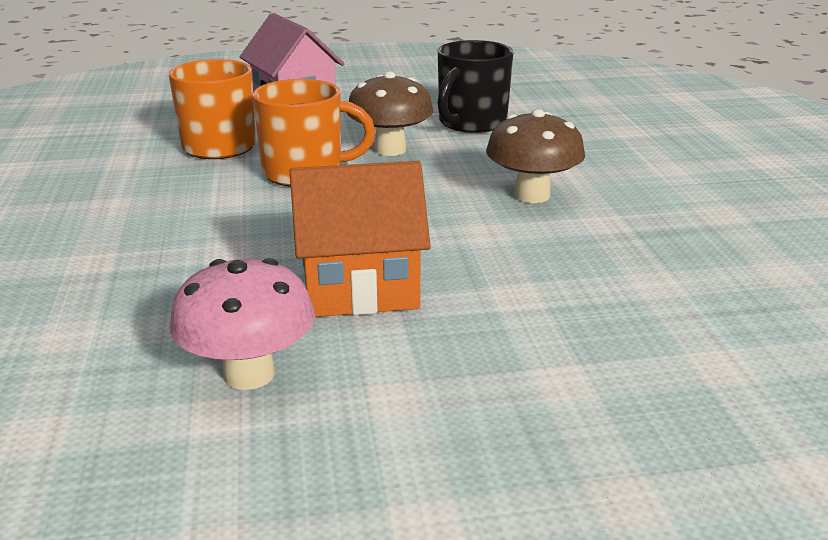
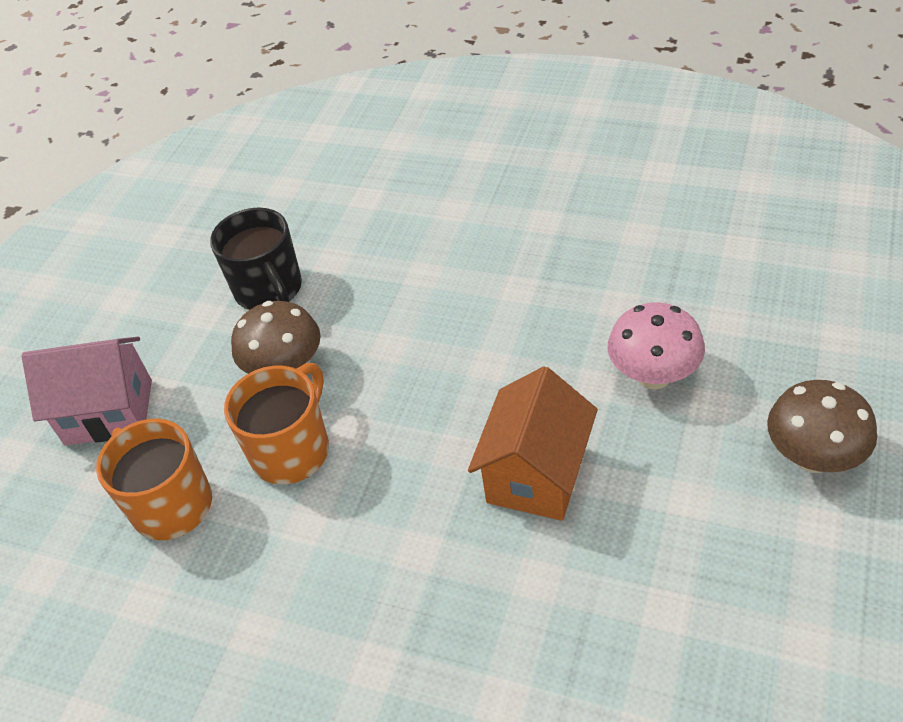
camera: 55 degrees left, 20 degrees up
pink mushroom [169,258,315,390] -> pink mushroom moved to [608,303,705,389]
brown mushroom [486,109,585,203] -> brown mushroom moved to [767,380,877,473]

